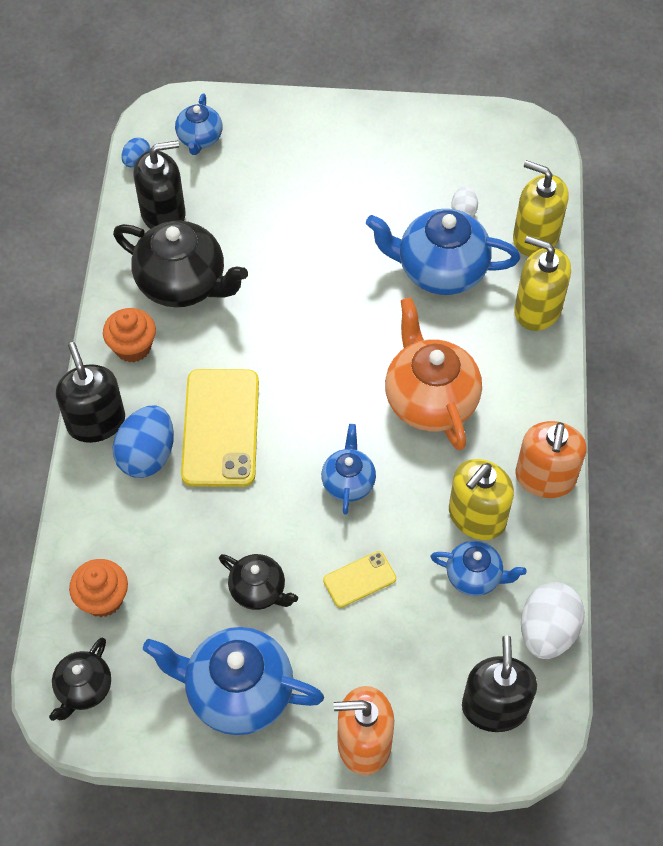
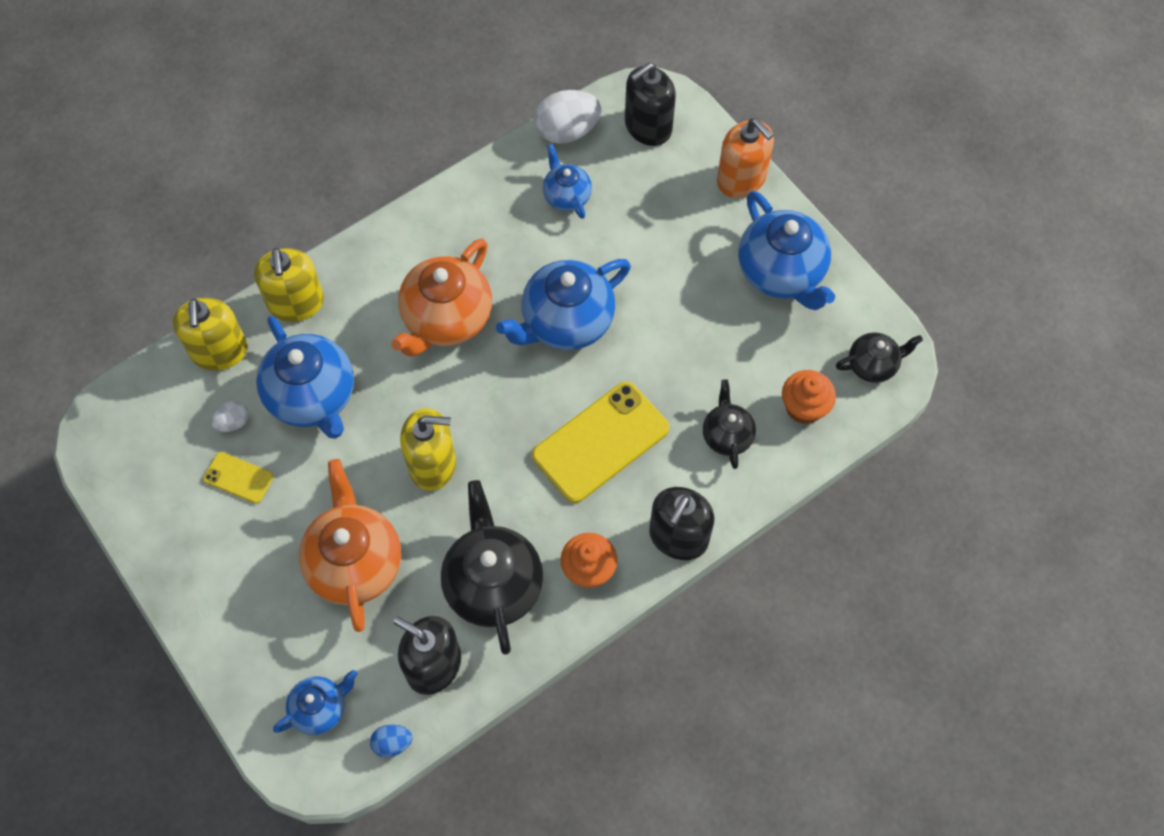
camera: 130 degrees left, 5 degrees up
blue egg [112,406,174,478] -> none
black teapot [219,554,298,610] -> black teapot moved to [703,379,756,469]
blue teapot [321,424,376,515] -> blue teapot [496,259,631,350], size x1.81
yellow phone [323,551,396,608] -> yellow phone moved to [203,452,274,504]
yellow soap dispenser [449,459,514,540] -> yellow soap dispenser moved to [400,408,456,491]
orange soap dispenser [516,421,586,498] -> none
none -> orange teapot [299,459,401,632]

